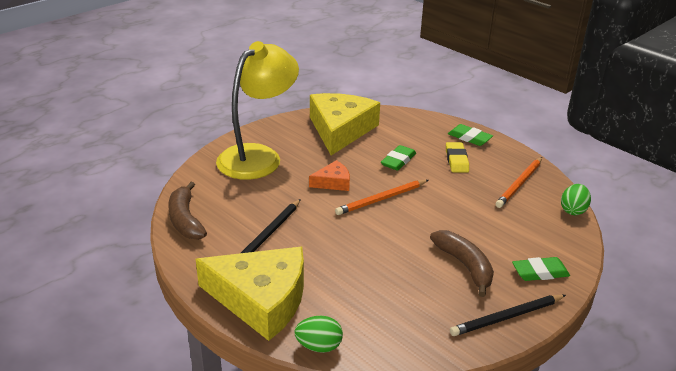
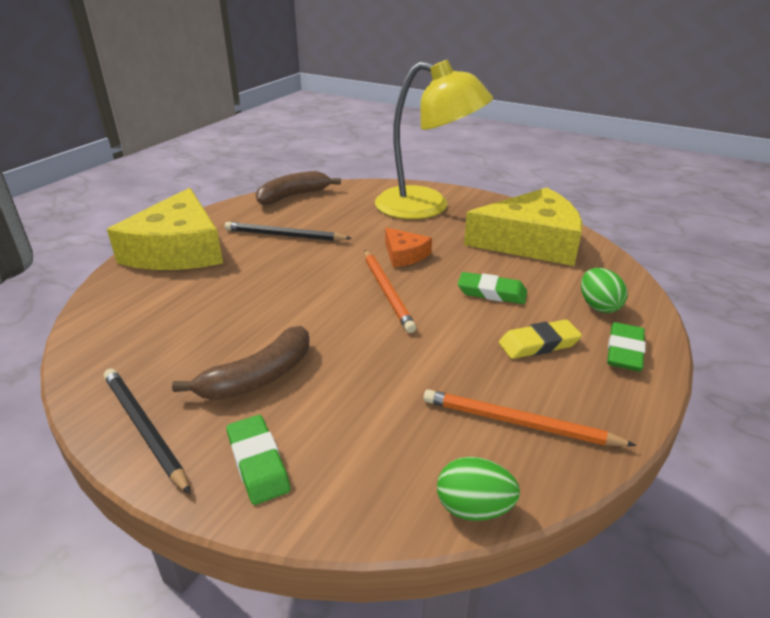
camera: 75 degrees right, 0 degrees up
green egg [294,316,343,353] -> green egg moved to [581,268,628,313]
orange pencil [335,180,428,215] -> orange pencil turned 150 degrees counterclockwise [364,250,416,333]

